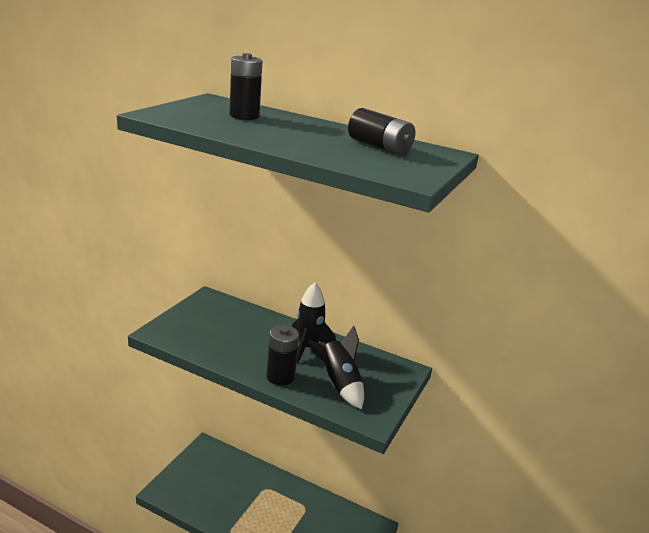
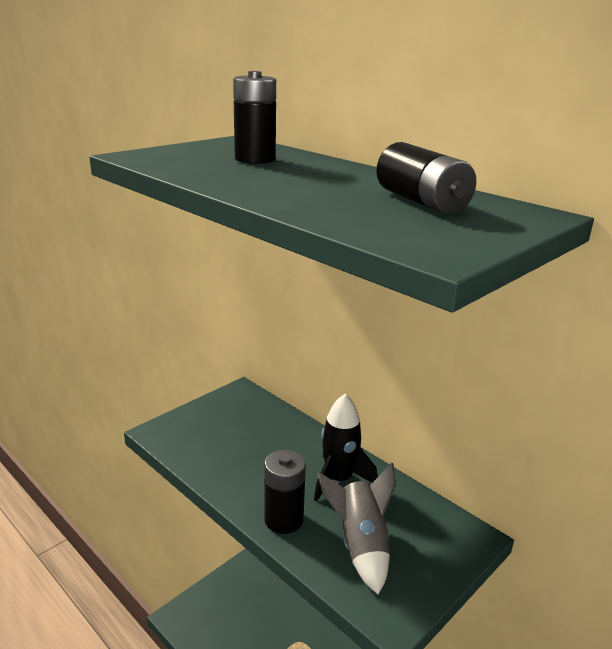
camera: 20 degrees right, 0 degrees up
black rocket [306,326,364,409] -> grey rocket [317,463,396,594]

